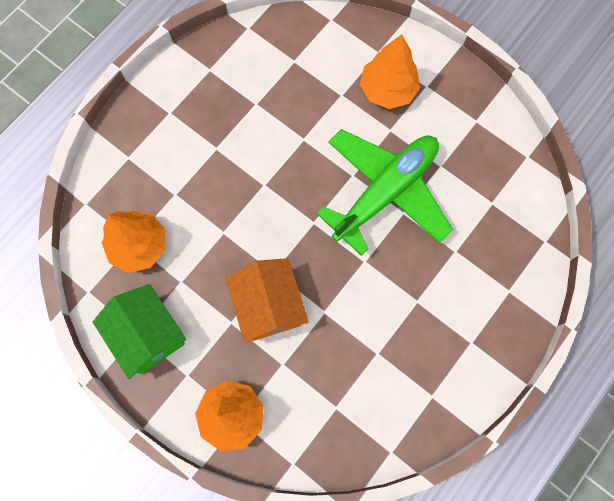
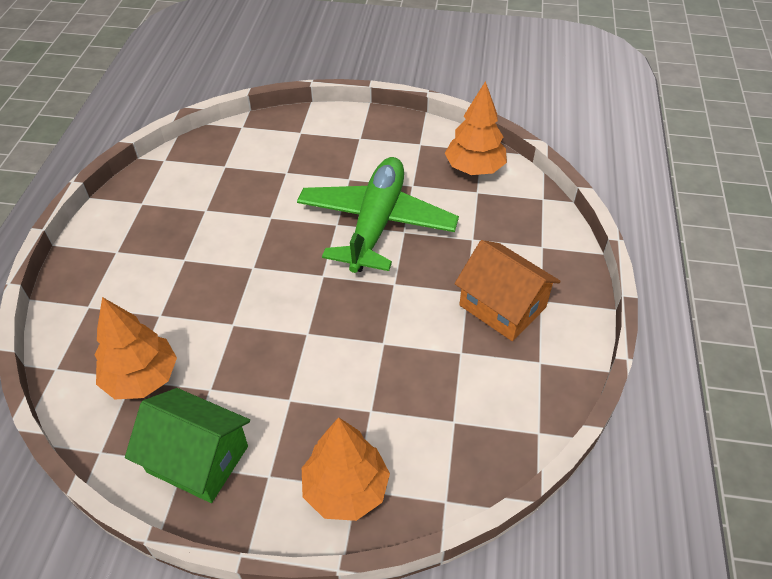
camera: 30 degrees left, 25 degrees down
orange house [226,258,309,343] -> orange house moved to [454,240,561,341]
orange tree [360,34,420,109] -> orange tree moved to [445,81,507,175]

